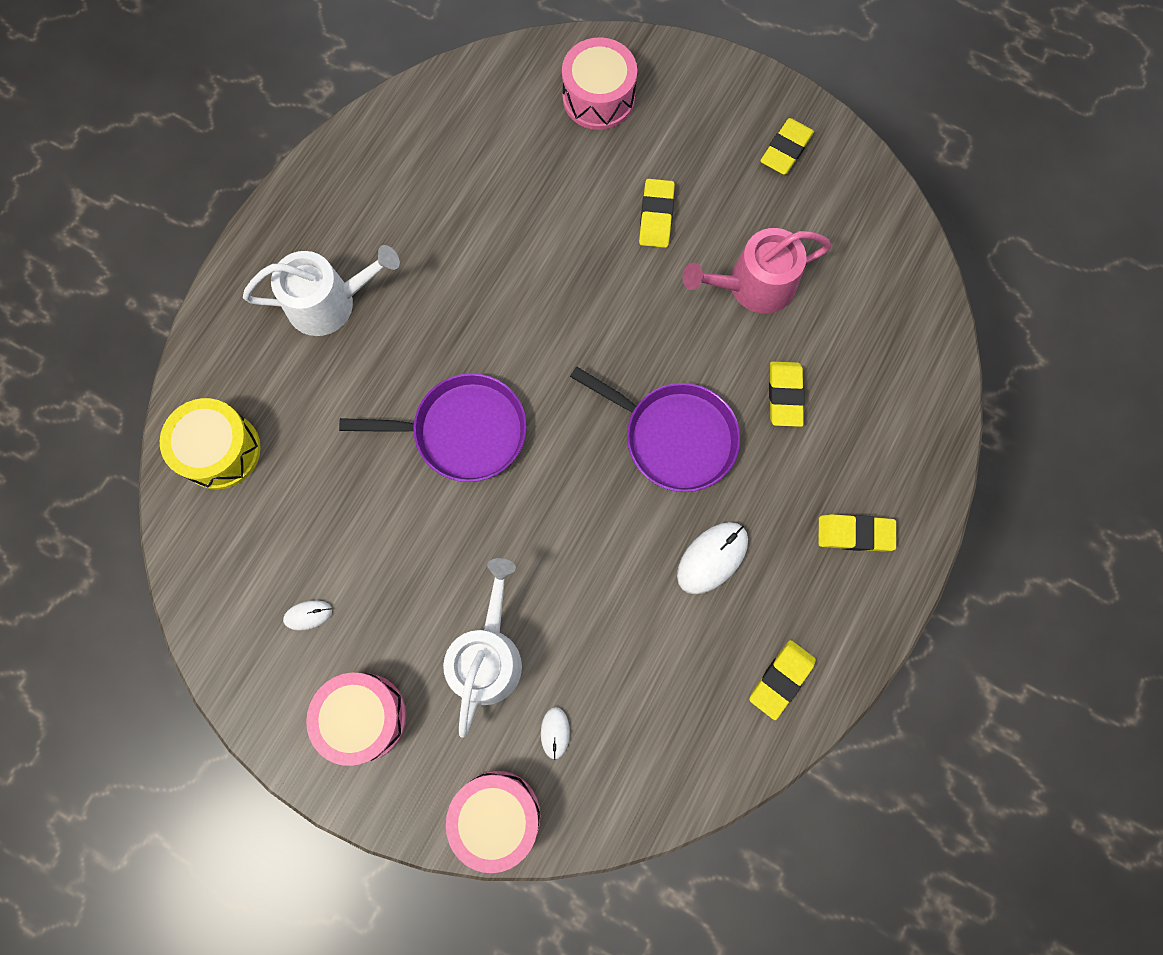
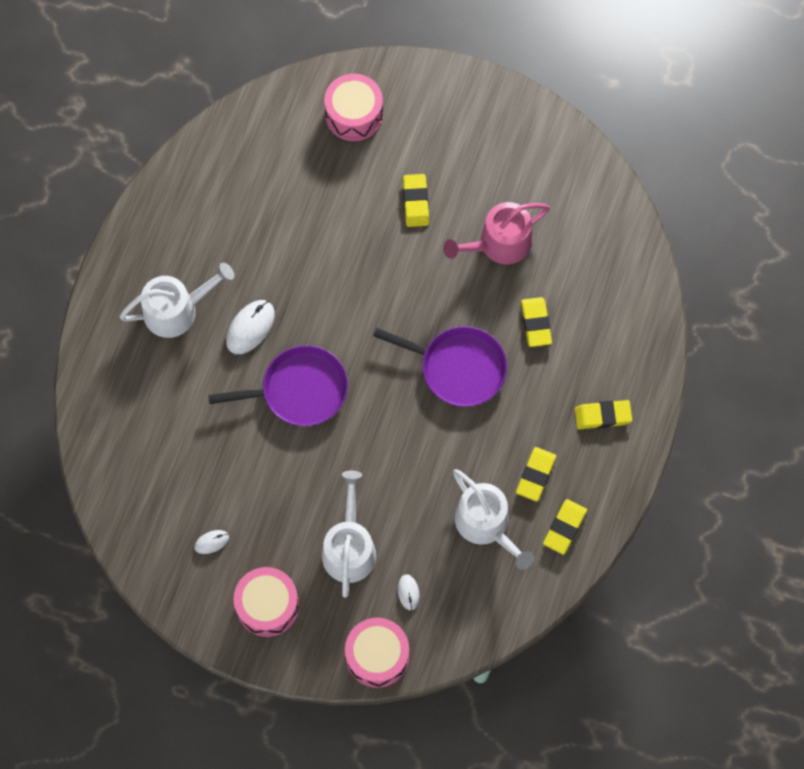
camera: 10 degrees left, 5 degrees down
yellow drum [160,398,261,490] -> none
white mouse [677,522,748,594] -> white mouse moved to [226,300,275,354]
yellow eraser [760,118,814,175] -> yellow eraser moved to [516,447,556,502]
none -> white watering can [453,469,534,570]

